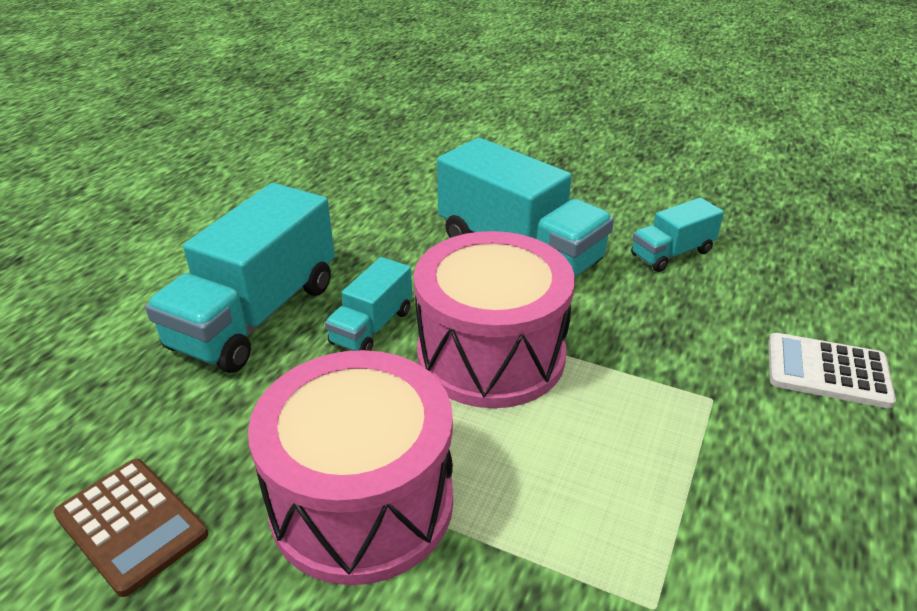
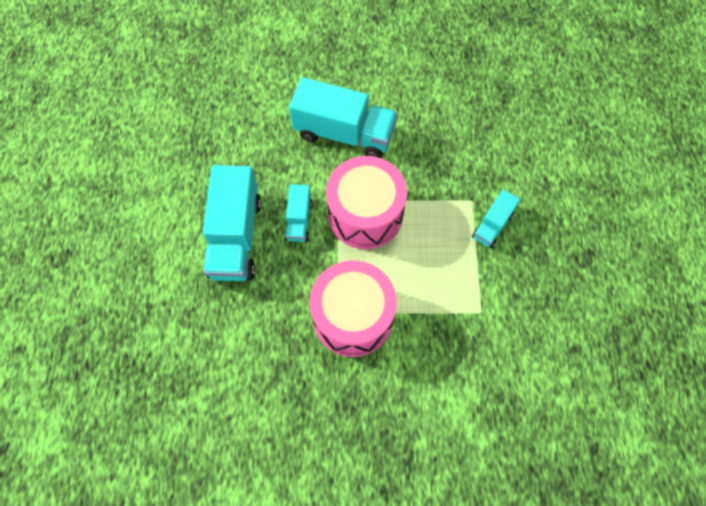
camera: 25 degrees left, 30 degrees up
brown calculator [54,459,208,597] -> none
turquoise truck [631,198,724,272] -> turquoise truck moved to [472,189,520,248]
white calculator [768,333,896,408] -> none

